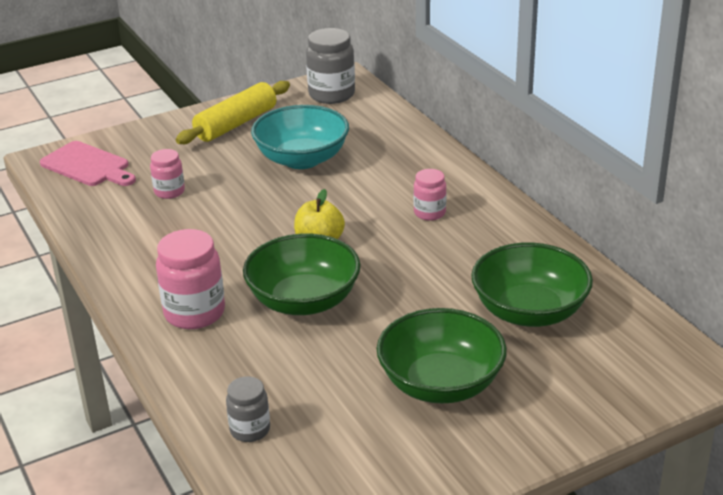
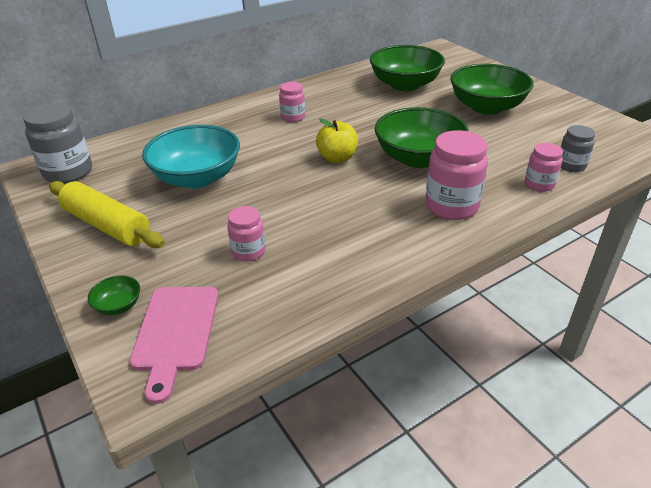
camera: 95 degrees left, 5 degrees up
pink cutting board [40,141,136,186] -> pink cutting board turned 150 degrees clockwise [130,287,218,404]
none -> green bowl [88,275,140,315]
none -> pink jar [525,143,563,192]

